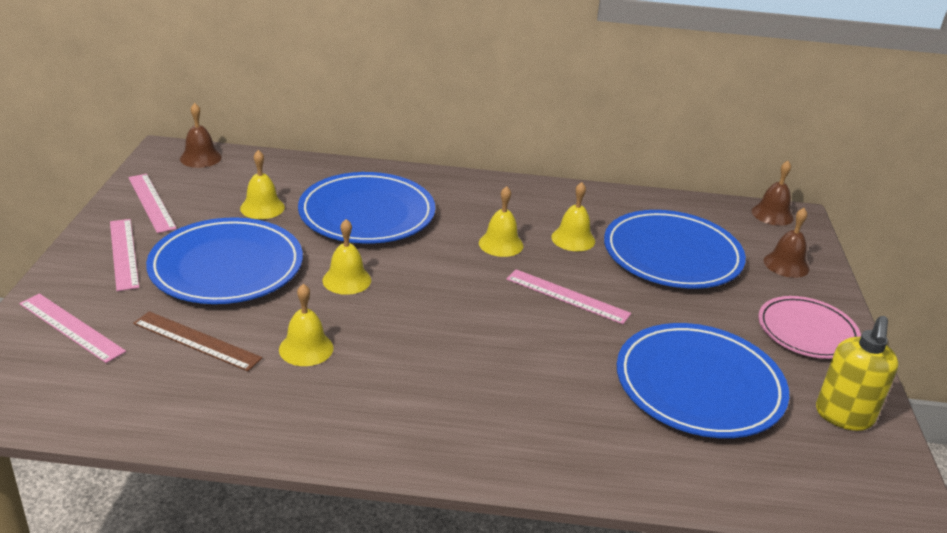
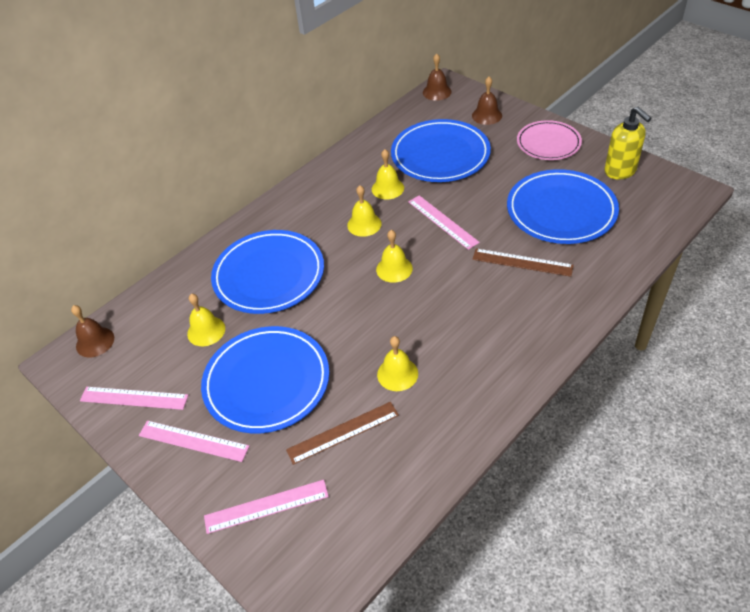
camera: 45 degrees left, 15 degrees up
yellow bell [322,219,371,295] -> yellow bell moved to [376,230,413,283]
pink ruler [506,269,631,324] -> pink ruler turned 75 degrees clockwise [408,195,480,250]
none -> brown ruler [472,248,574,277]

